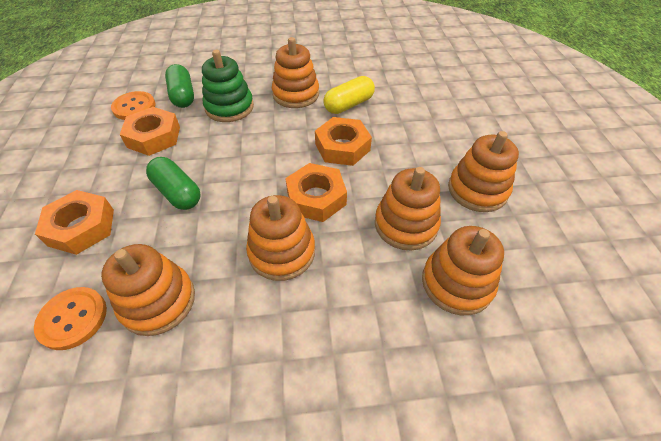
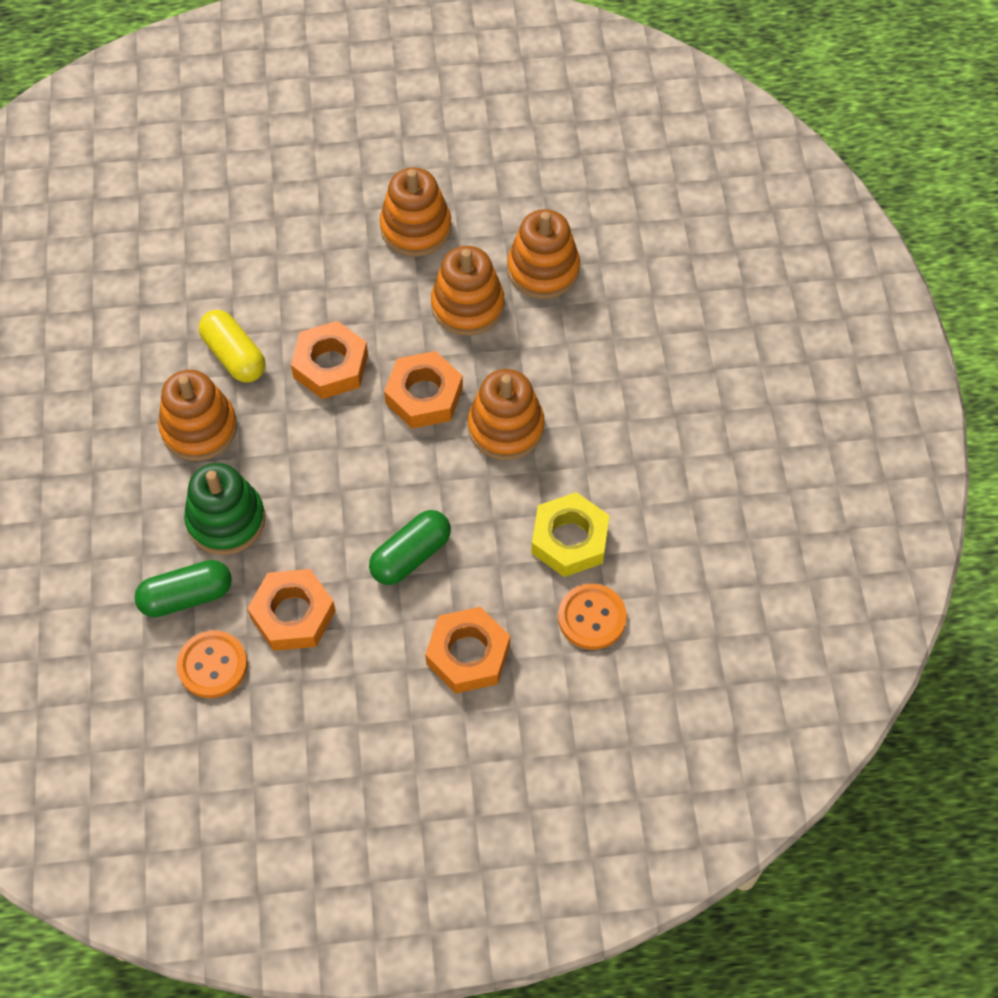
camera: 90 degrees left, 10 degrees up
orange stacking toy [101,244,195,336] -> yellow nut [531,492,610,577]

